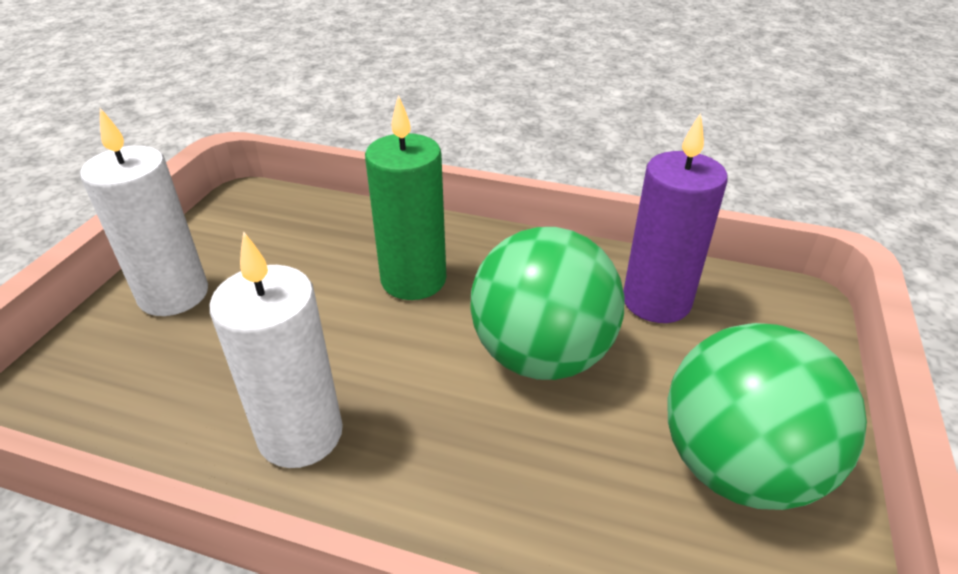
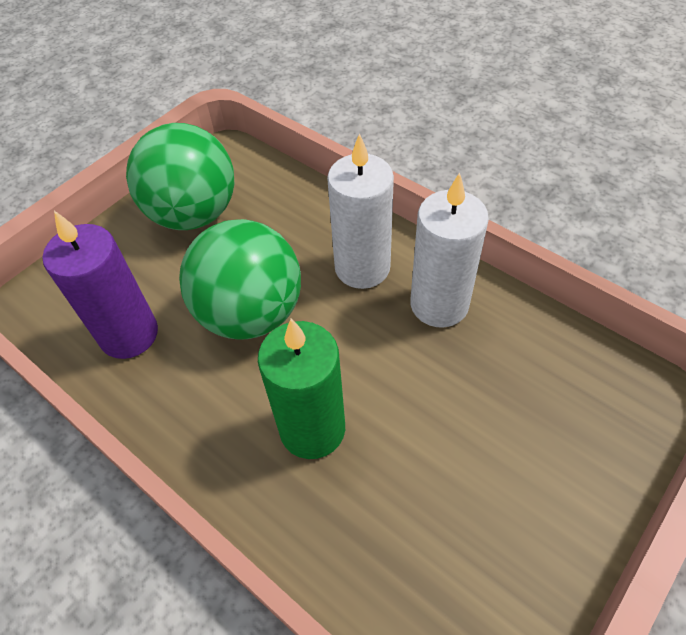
camera: 155 degrees left, 15 degrees up
white candle [80,108,208,316] -> white candle moved to [327,133,394,289]

